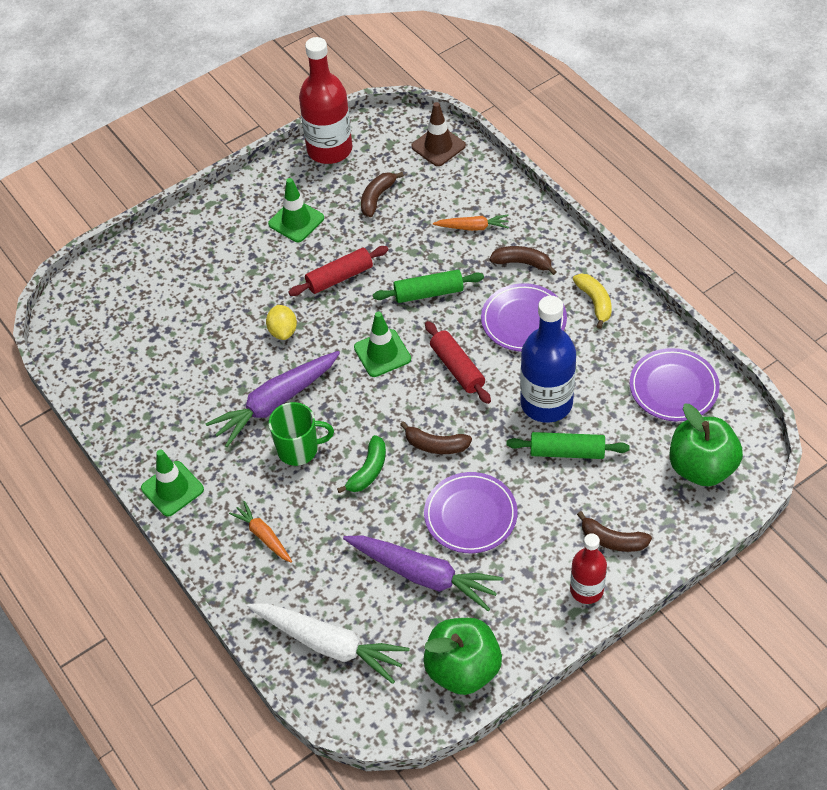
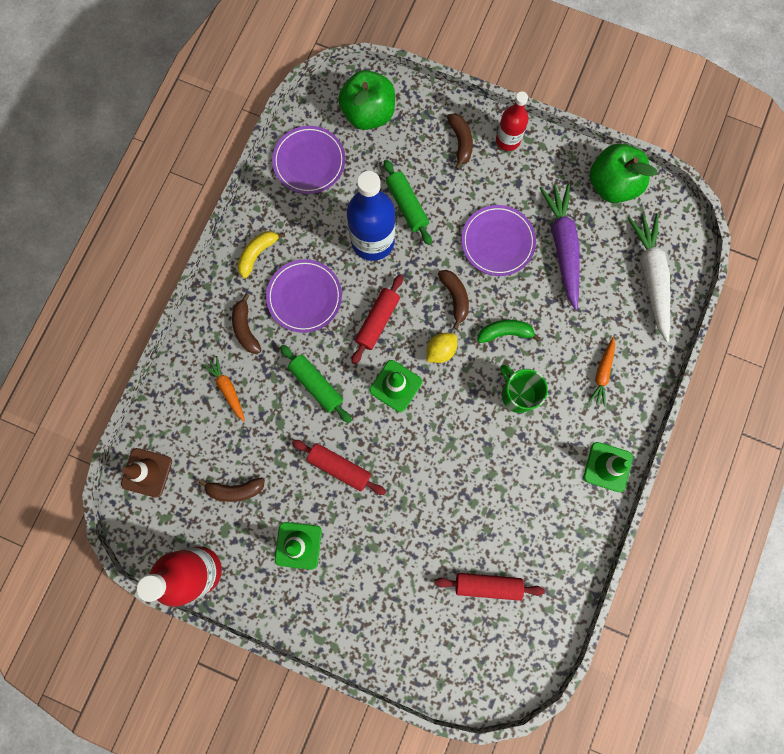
camera: 125 degrees left, 25 degrees up
purple carrot [206,351,340,447] -> none
yellow lemon [266,305,297,340] -> yellow lemon moved to [426,333,457,363]
none -> red rolling pin [434,573,545,601]

